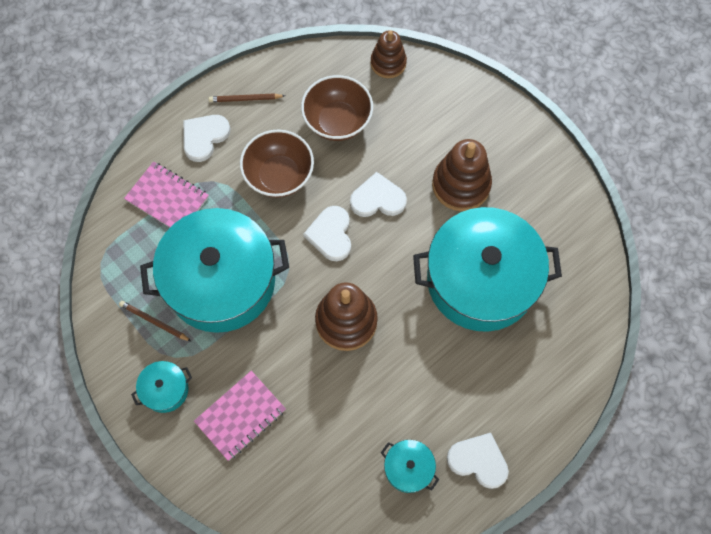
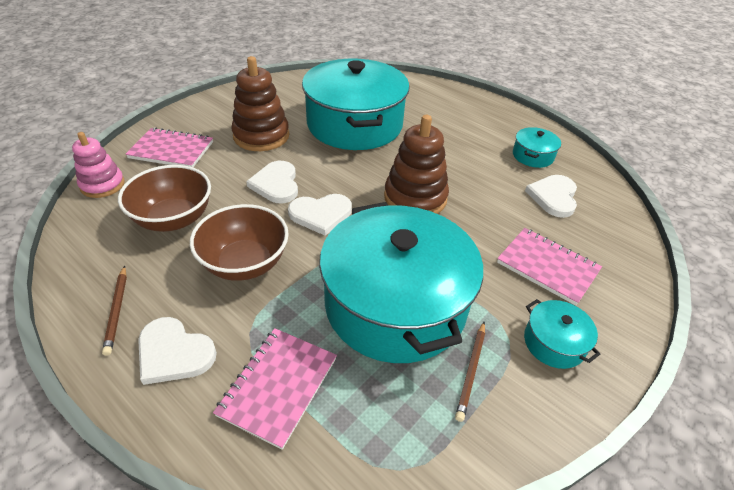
camera: 100 degrees left, 25 degrees down
brown stacking toy [370,30,407,78] -> pink stacking toy [72,132,125,198]
white heart [447,433,509,489] -> white heart moved to [525,175,577,218]
none -> pink notebook [126,127,213,167]

